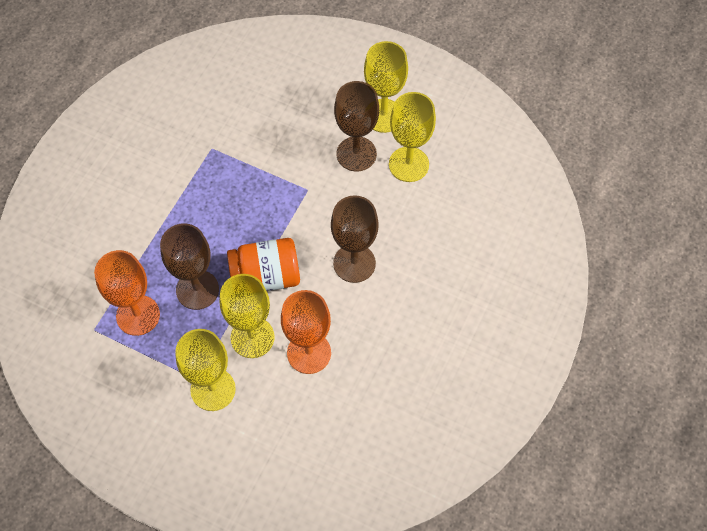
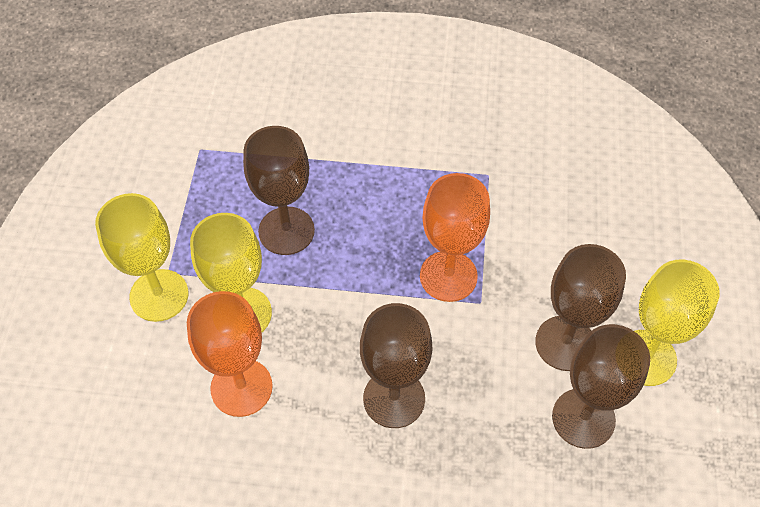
camera: 70 degrees right, 5 degrees down
orange goblet [94,250,160,336] -> orange goblet moved to [420,173,490,302]
orange jar [227,238,300,291] -> none
yellow goblet [389,92,436,182] -> brown goblet [552,324,650,449]

